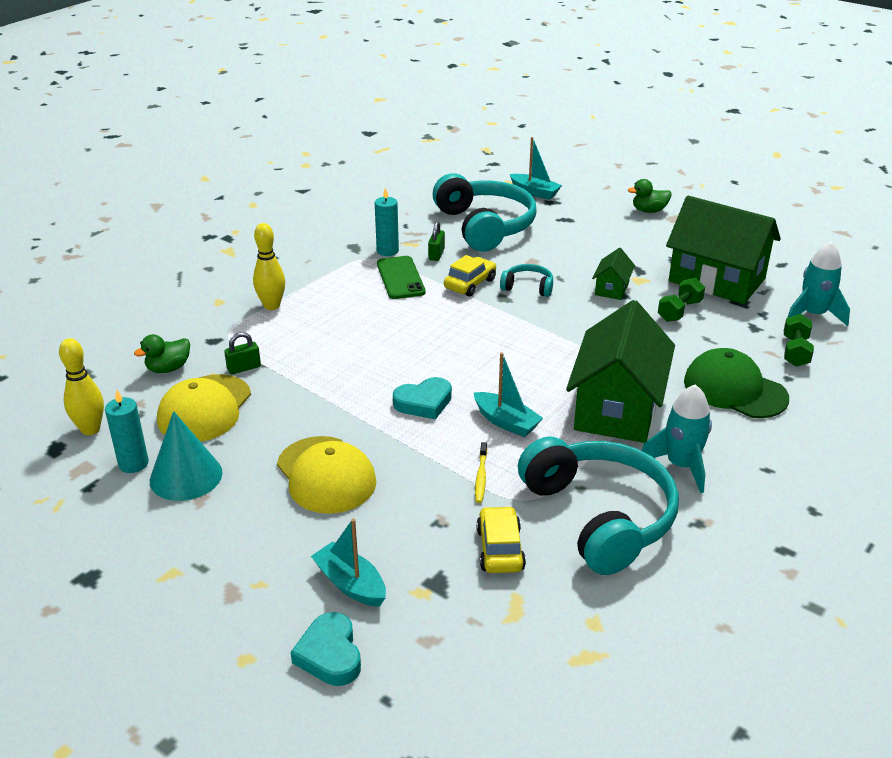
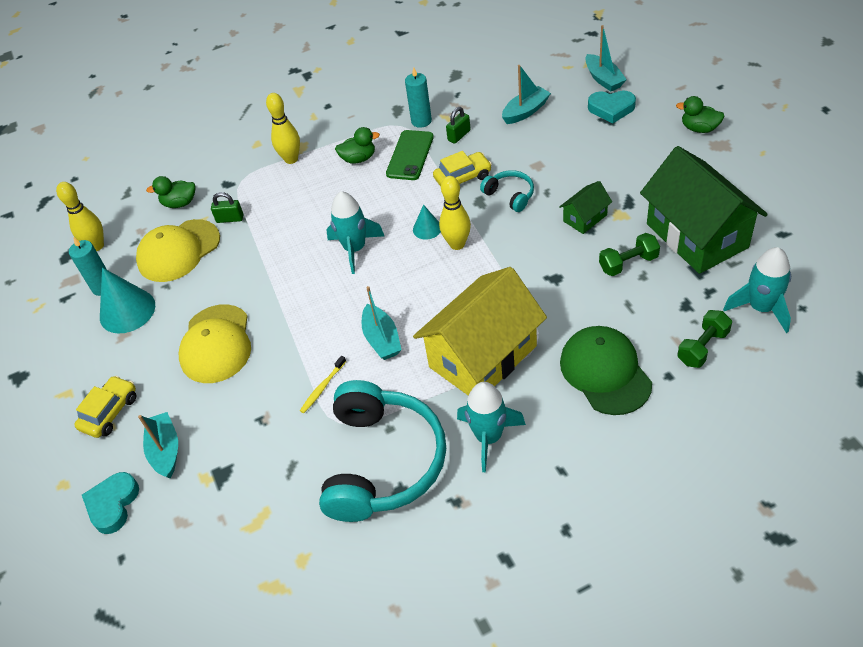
camera: 35 degrees right, 15 degrees up
turquoise heart [393,377,452,420] -> turquoise heart moved to [588,91,636,124]
turquoise headphones [433,173,537,252] -> turquoise boat [502,65,551,124]
yellow car [476,506,526,573] -> yellow car moved to [74,375,136,438]
green house [566,300,675,443] -> yellow house [413,267,547,395]
none -> turquoise rocket [326,191,384,274]
none -> green duck [335,127,380,164]
none -> turquoise cone [413,205,441,240]
none -> yellow bowling pin [439,176,471,250]

